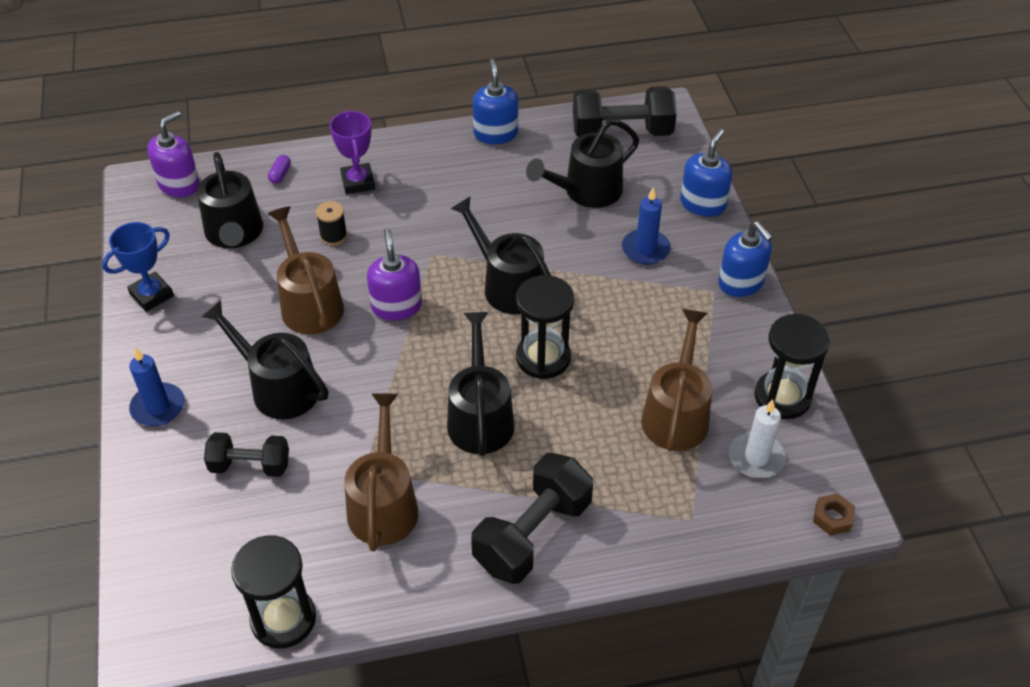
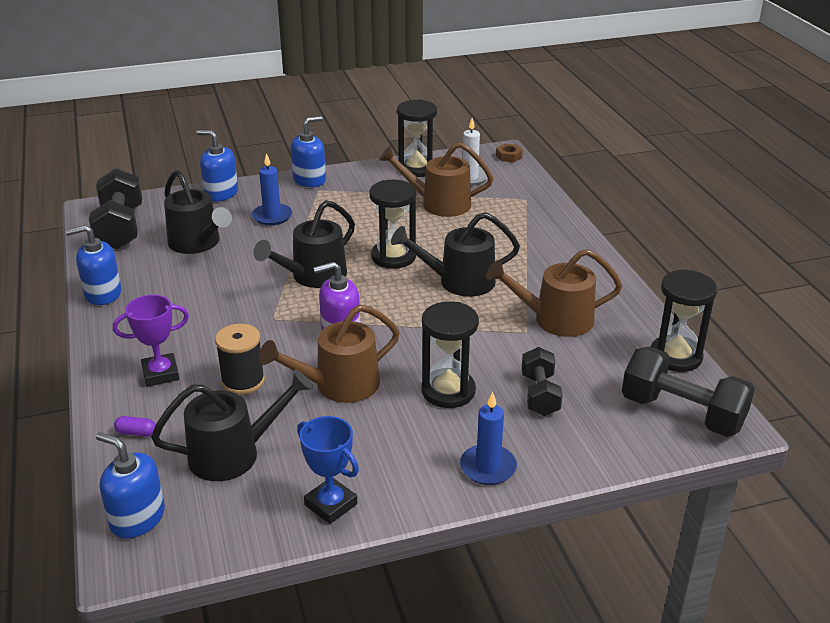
camera: 95 degrees left, 15 degrees down
purple soap dispenser [147,111,200,197] -> blue soap dispenser [96,432,165,538]
black watering can [201,300,329,419] -> black hourglass [421,301,479,408]
black spool [316,201,347,245] -> black spool [215,324,265,395], size x1.50
black dumbbell [471,453,593,584] -> black dumbbell moved to [622,346,755,437]

